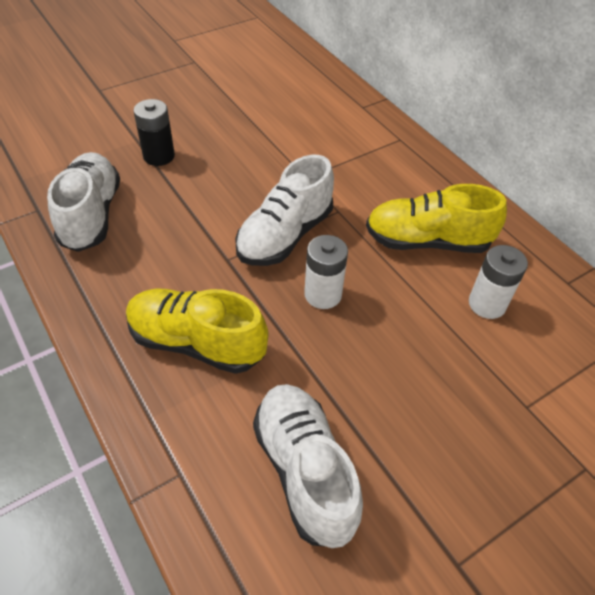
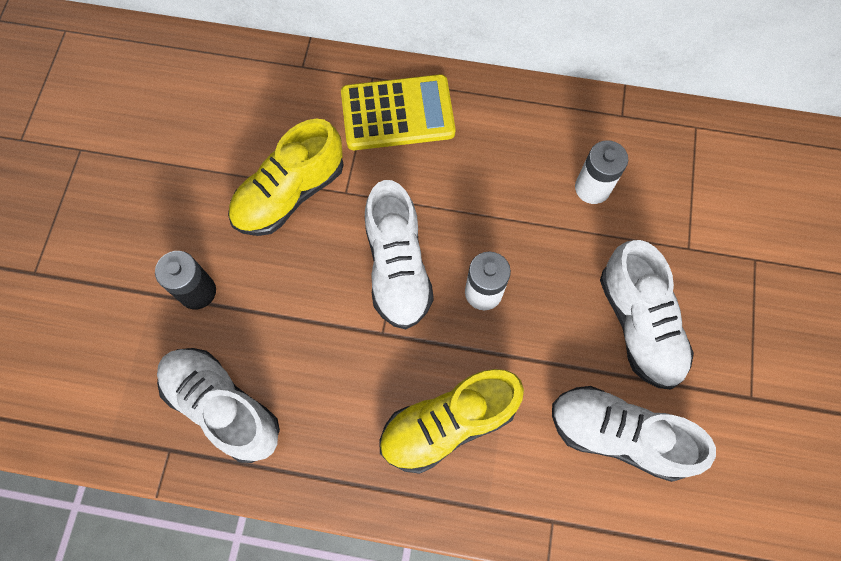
camera: 45 degrees left, 20 degrees up
yellow shoe [366,184,507,253] -> yellow shoe moved to [228,118,344,236]
none -> yellow calculator [341,74,456,150]
none -> white shoe [600,240,694,390]

